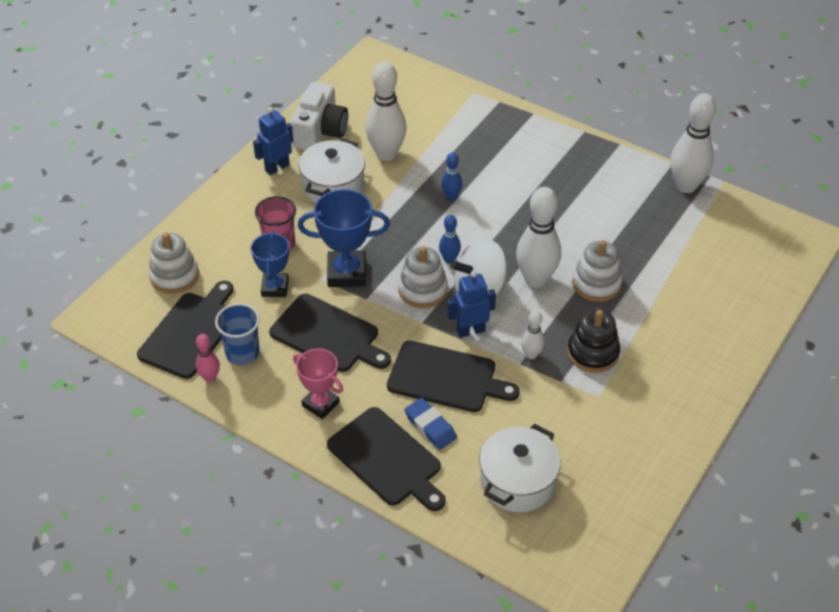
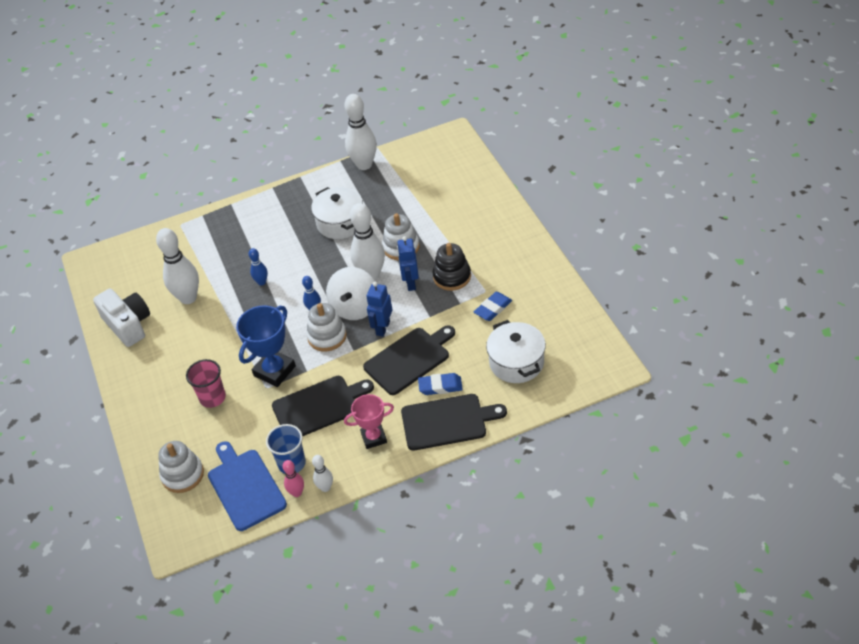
camera: 50 degrees left, 0 degrees up
black cutting board [137,280,234,379] -> blue cutting board [208,441,287,531]
blue trophy [251,231,289,297] -> none
blue robot [253,107,293,175] -> blue robot moved to [397,236,419,291]
white pot [299,138,365,203] -> white pot moved to [311,187,363,239]
white bowling pin [521,310,545,359] -> white bowling pin moved to [312,455,333,492]
none -> blue eraser [474,292,512,321]

